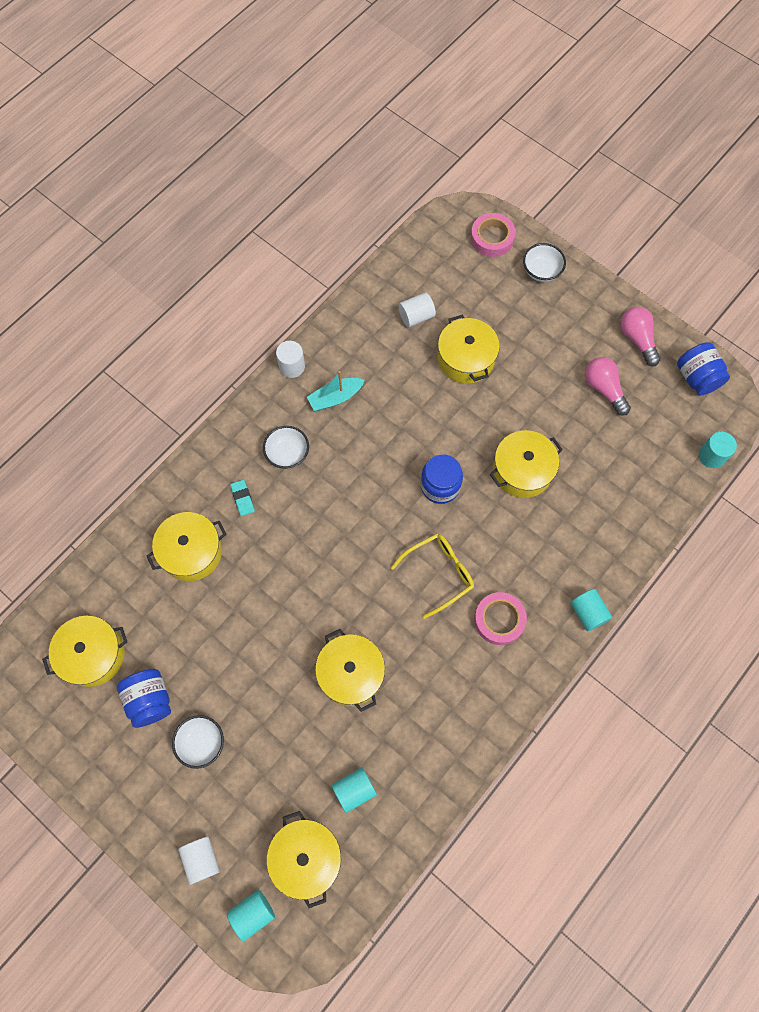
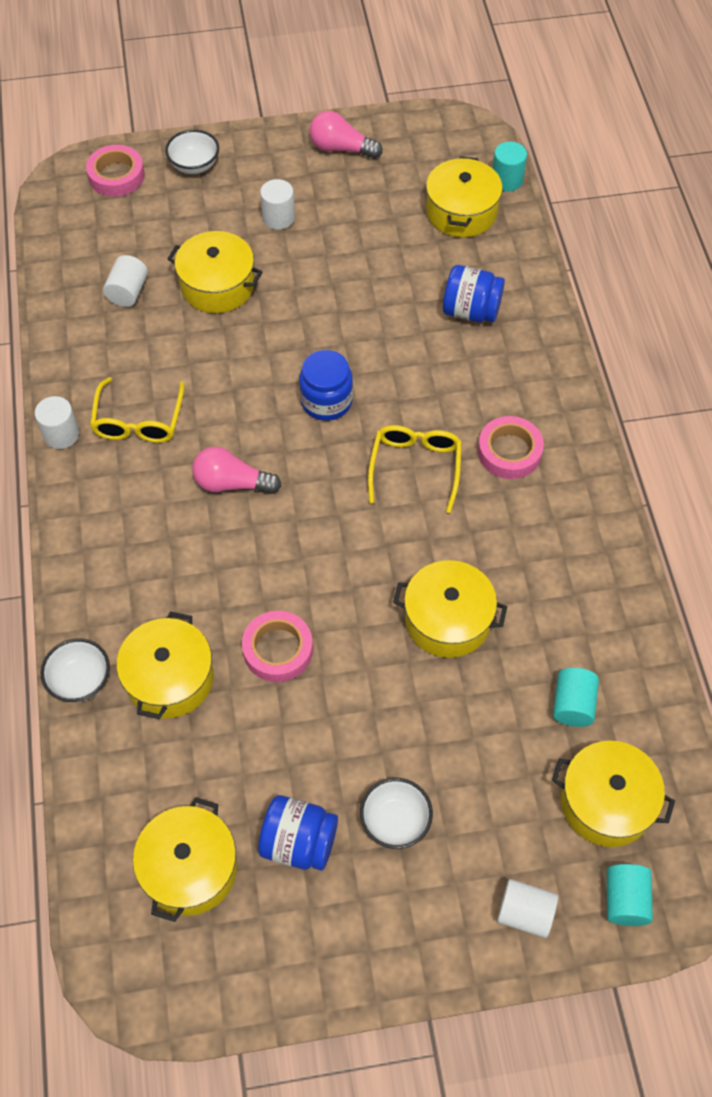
camera: 50 degrees left, 10 degrees down
turquoise eraser [230,480,255,516] -> none
white bowl [263,426,309,469] -> white bowl moved to [41,638,110,702]
turquoise boat [307,371,365,411] -> yellow glasses [90,377,184,443]
yellow pot [490,430,563,498] -> yellow pot moved to [426,156,502,237]
turquoise cylinder [570,589,612,631] -> none
pink light bulb [585,357,631,416] -> pink light bulb moved to [192,447,281,494]
blue jar [677,342,730,396] -> blue jar moved to [443,265,505,322]
none -> pink tape [242,611,313,682]
none -> white cylinder [260,179,295,230]

